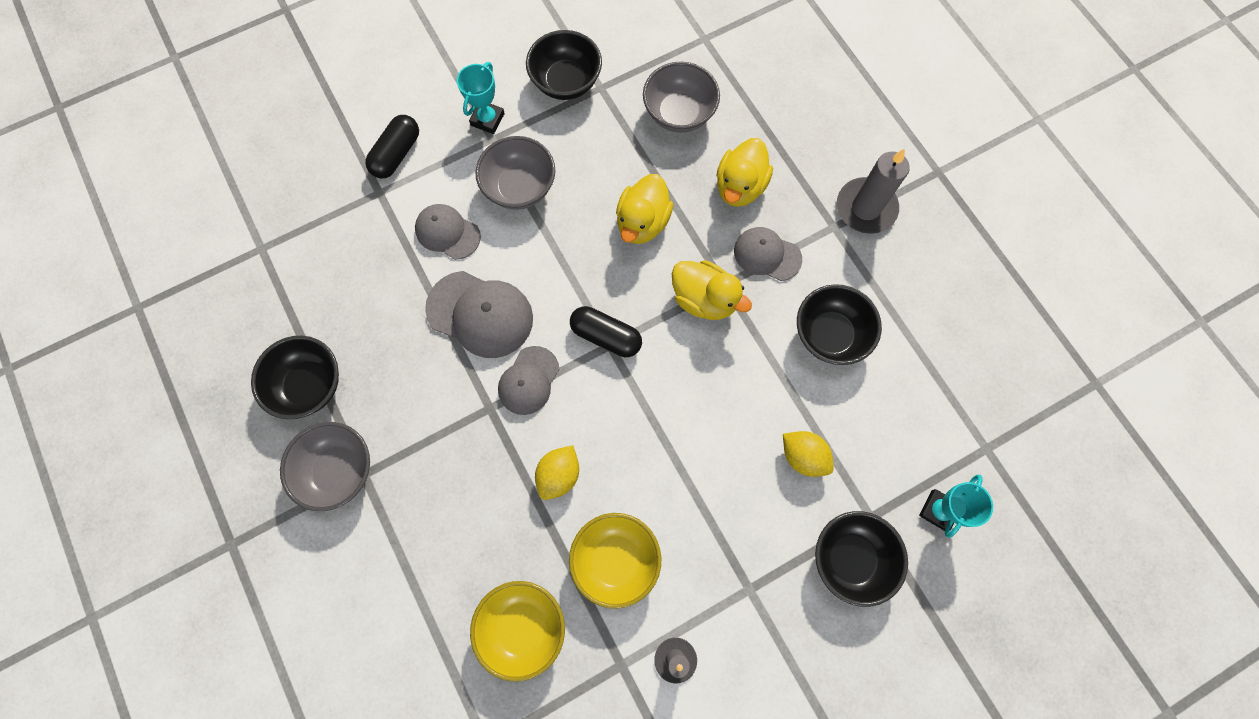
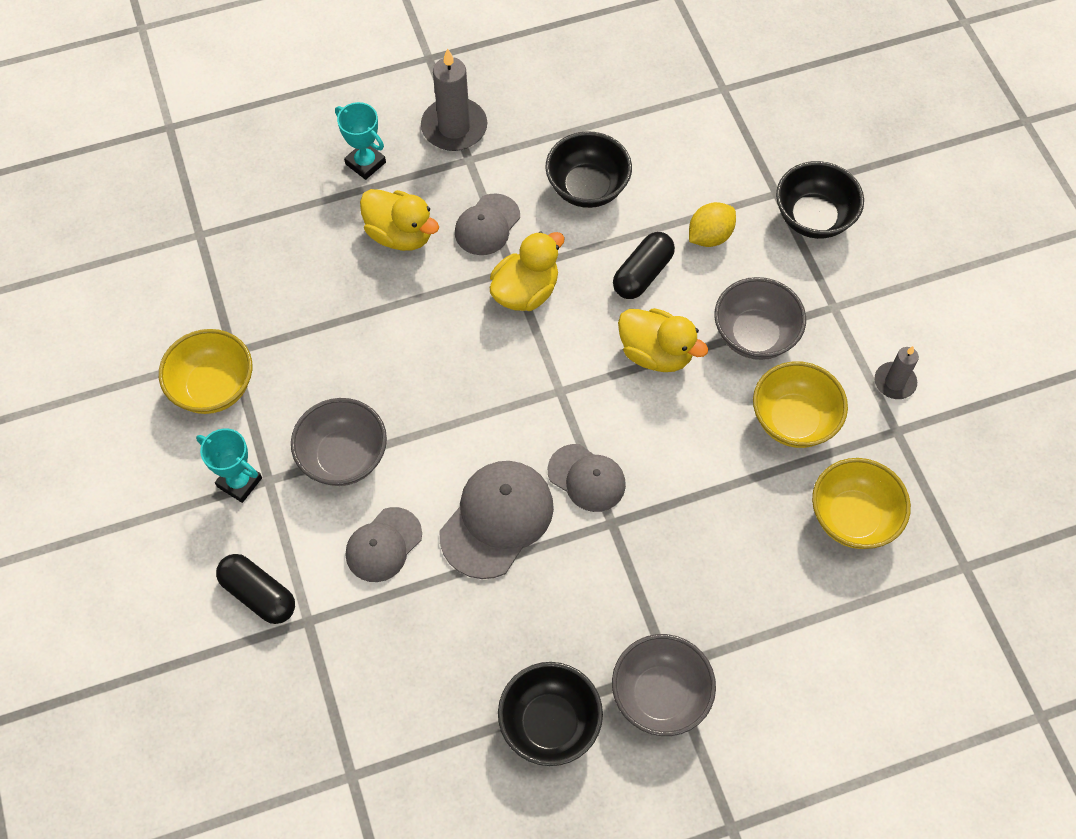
camera: 80 degrees left, 10 degrees down
black bowl [526,30,602,100] -> yellow bowl [159,329,252,414]
yellow lemon [535,445,579,500] -> none
black capsule [570,306,642,357] -> black capsule moved to [613,232,675,299]
yellow duck [616,174,673,244] -> yellow duck moved to [618,308,708,372]
grey bowl [643,62,720,133] -> grey bowl moved to [714,277,806,360]
turquoise trophy [919,475,993,538] -> turquoise trophy moved to [335,102,386,180]

